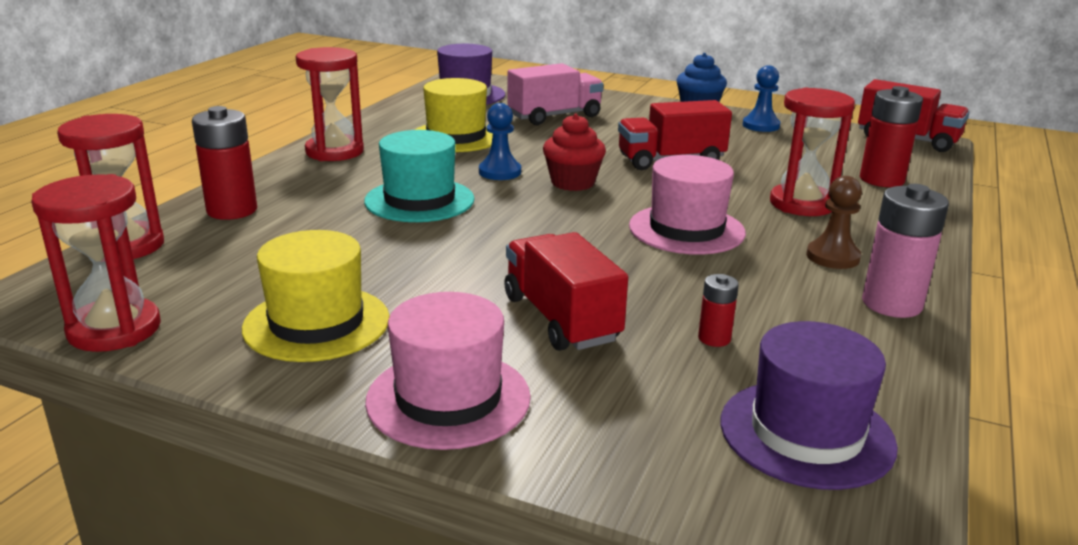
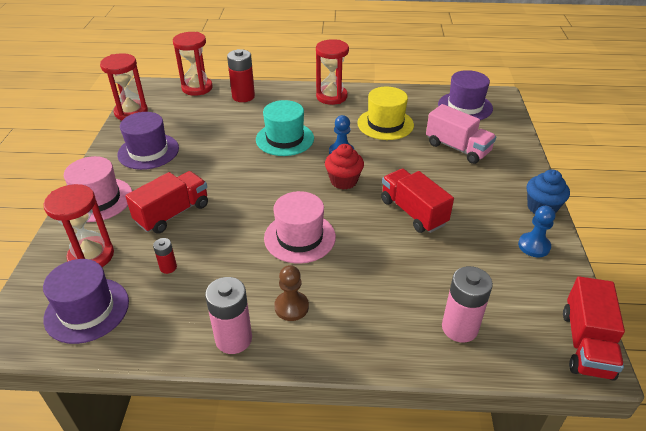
camera: 70 degrees right, 15 degrees up
yellow hat [242,230,390,362] -> purple hat [117,112,179,170]
red hourglass [770,88,855,216] -> red hourglass moved to [44,184,114,267]
red battery [860,86,923,187] -> pink battery [442,266,493,343]

